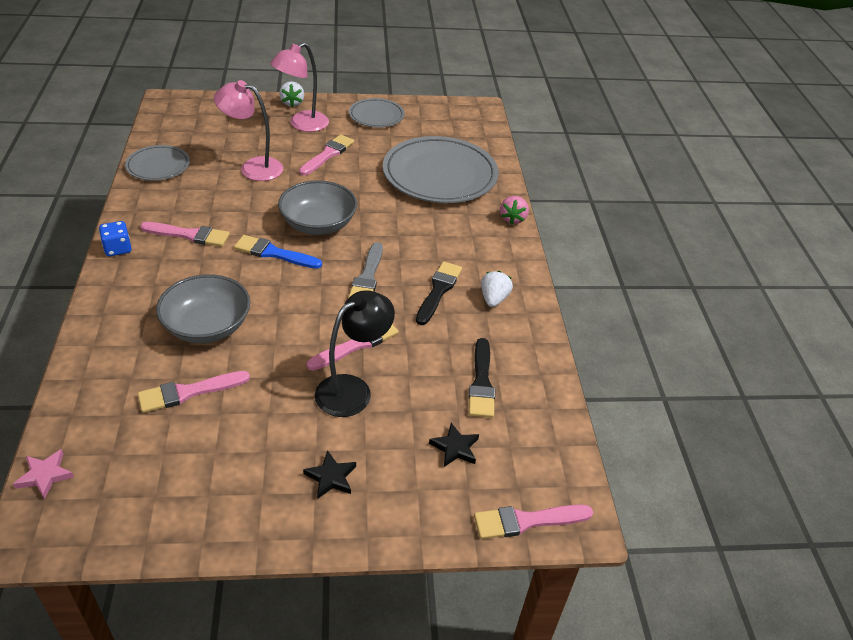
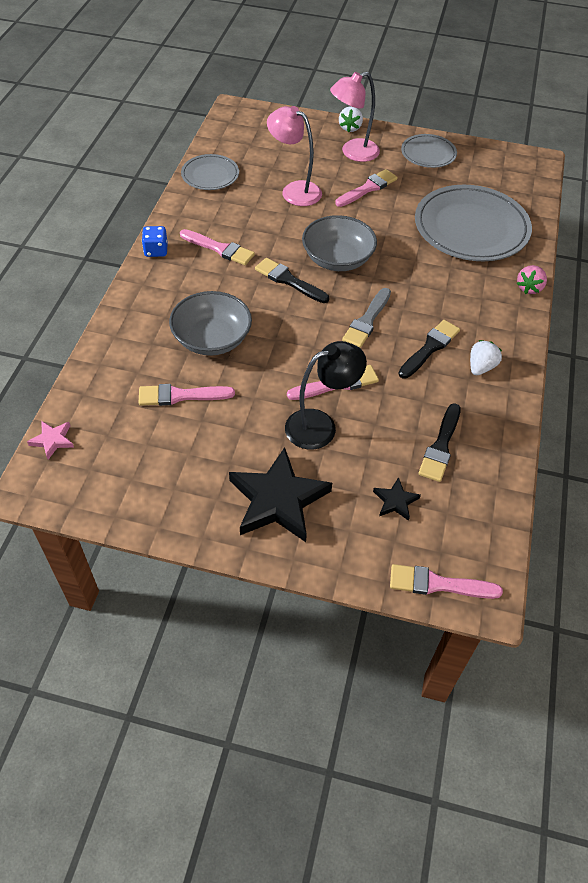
camera: 20 degrees right, 10 degrees up
blue brush [234,235,322,269] -> black brush [255,258,329,303]
black star [303,450,356,499] -> black star [229,447,332,542], size x2.20

